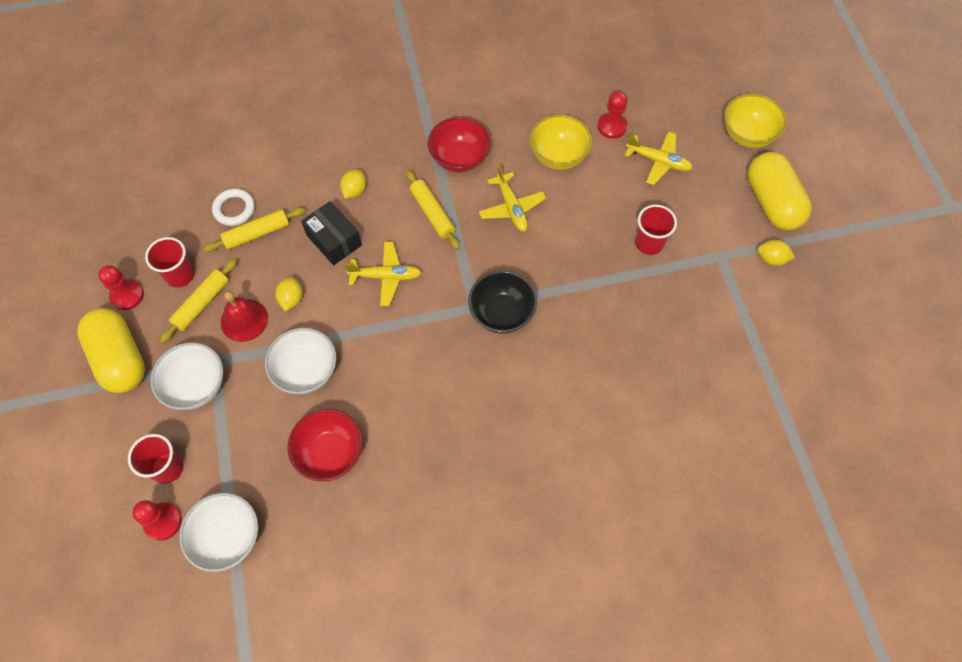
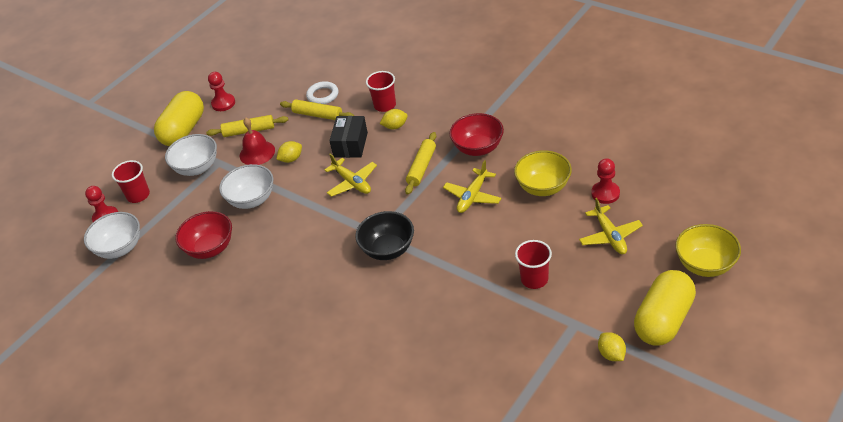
camera: 55 degrees right, 20 degrees down
red cup [145,237,195,288] -> red cup moved to [366,71,396,112]

